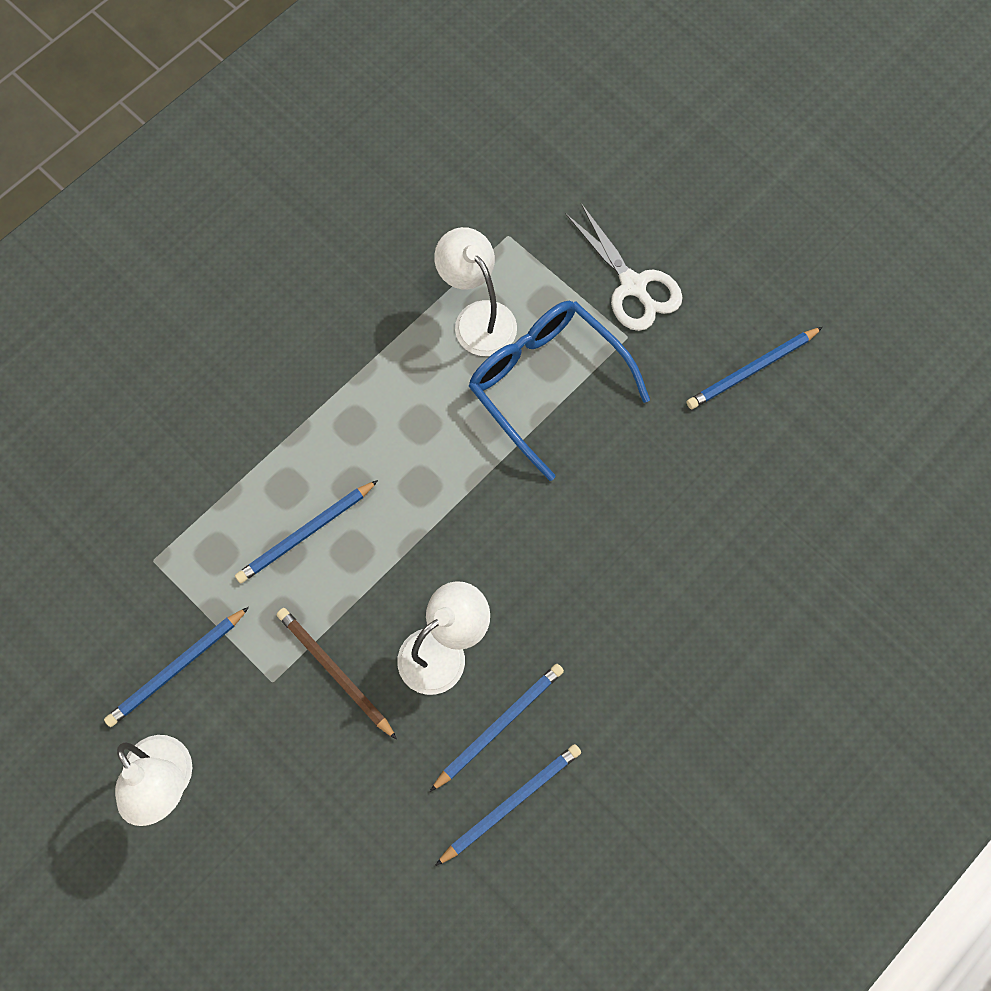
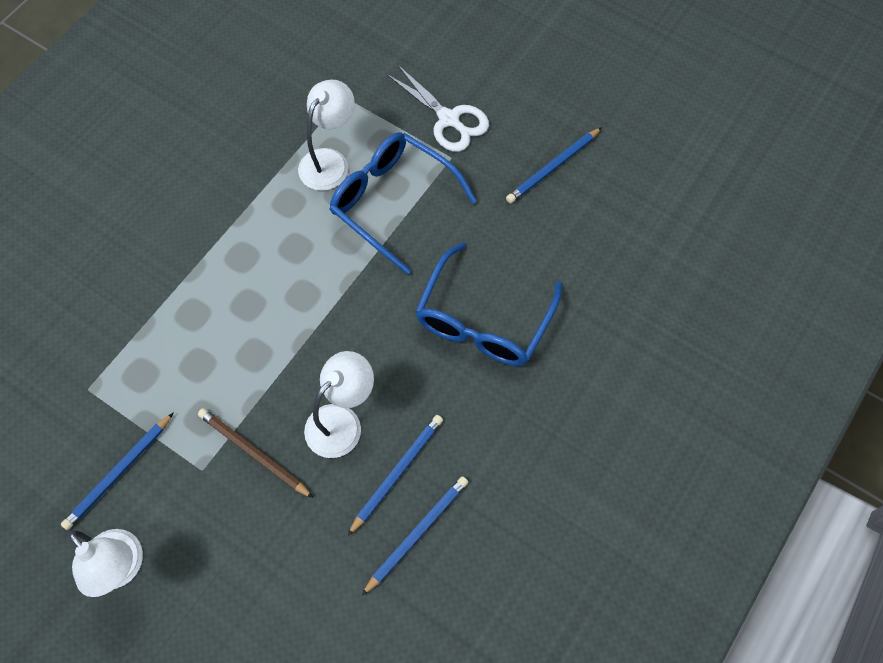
camera: 10 degrees left, 5 degrees down
blue pencil [235,480,378,583] -> none
white lamp [434,227,517,356] -> white lamp turned 75 degrees clockwise [298,79,355,191]
none -> blue glasses [415,242,562,366]

